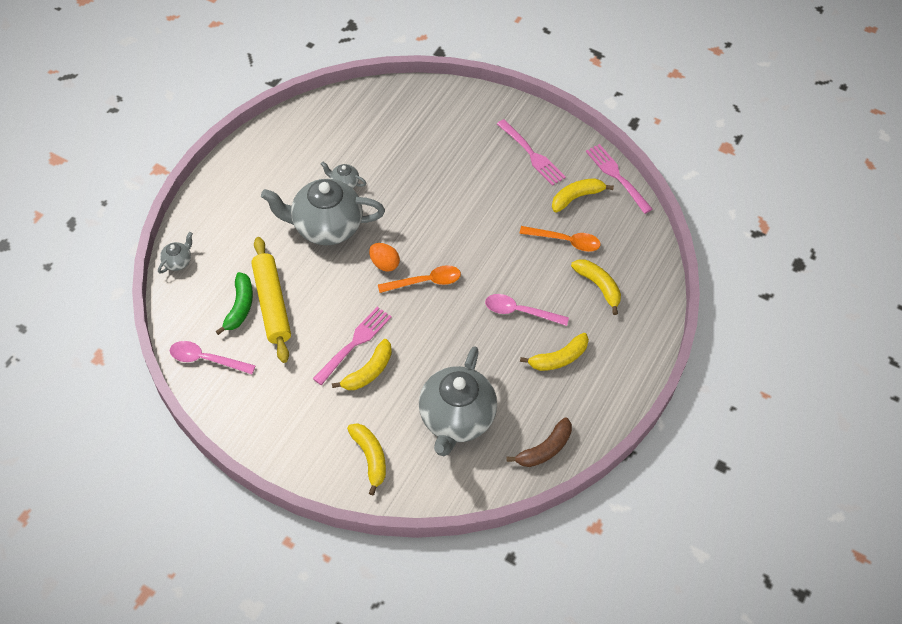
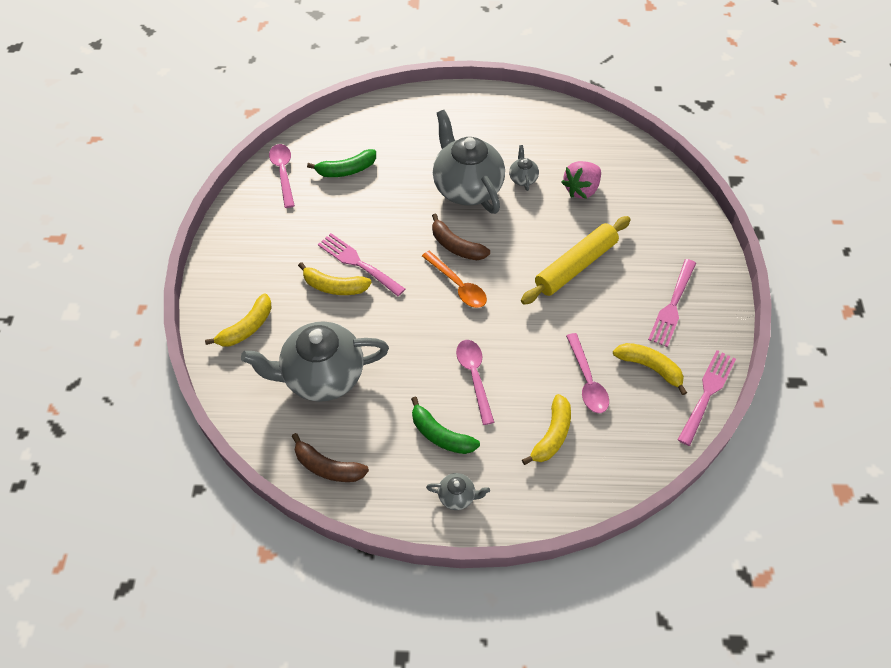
camera: 65 degrees right, 0 degrees up
grey teapot [158,232,193,274] -> grey teapot moved to [426,473,490,510]
yellow rolling pin [251,237,291,363] -> yellow rolling pin moved to [521,216,631,305]
pink fork [313,307,392,385] -> pink fork turned 150 degrees counterclockwise [318,233,405,296]
orange egg [369,243,400,272] -> brown banana [432,214,490,260]
orange spoon [519,226,601,252] -> pink spoon [566,333,609,413]
yellow banana [520,333,589,371] -> green banana [411,396,480,454]
none -> pink strawberry [561,161,601,199]

